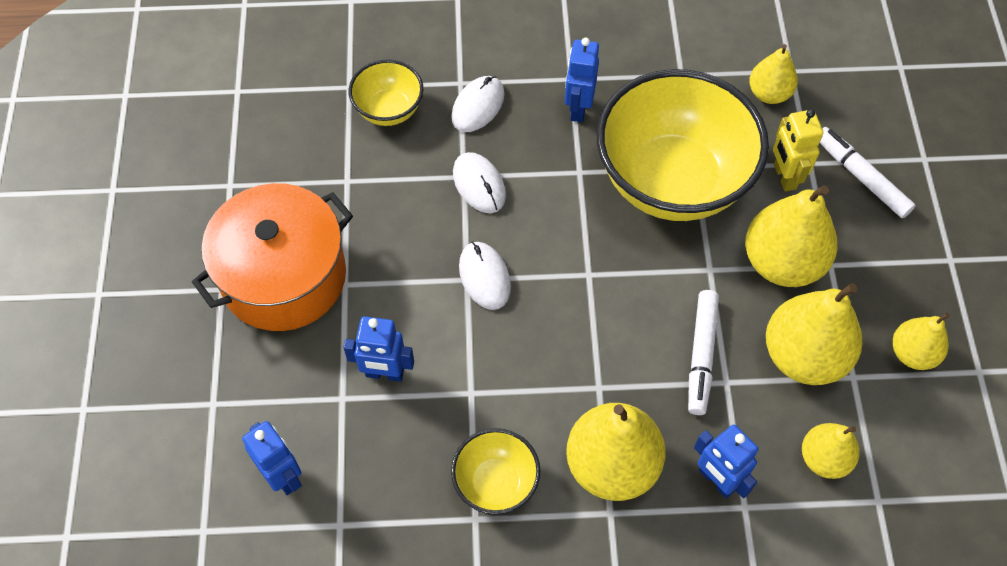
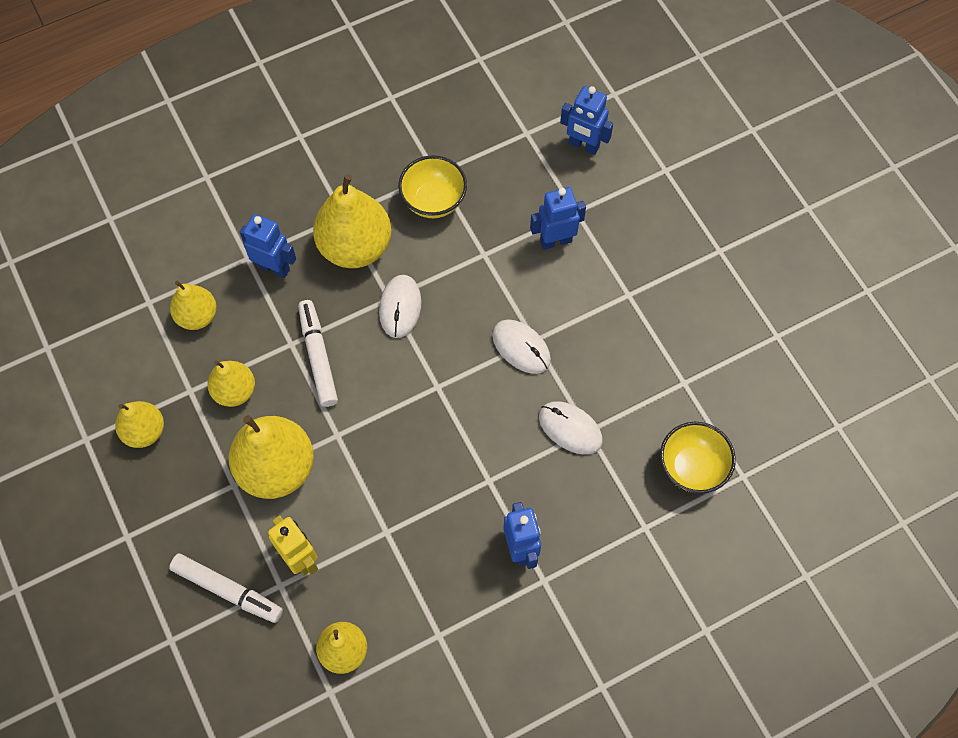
camera: 155 degrees right, 5 degrees up
orange pot [192,183,353,331] -> none
white mouse [451,76,504,132] -> white mouse moved to [379,275,421,338]
yellow bowl [597,69,769,221] -> none
yellow pear [766,283,862,385] -> yellow pear [207,361,255,407], size x0.58

